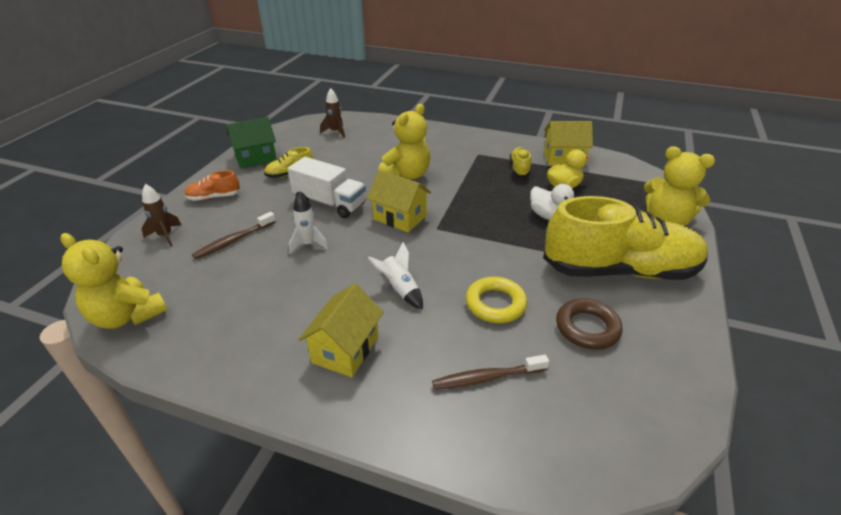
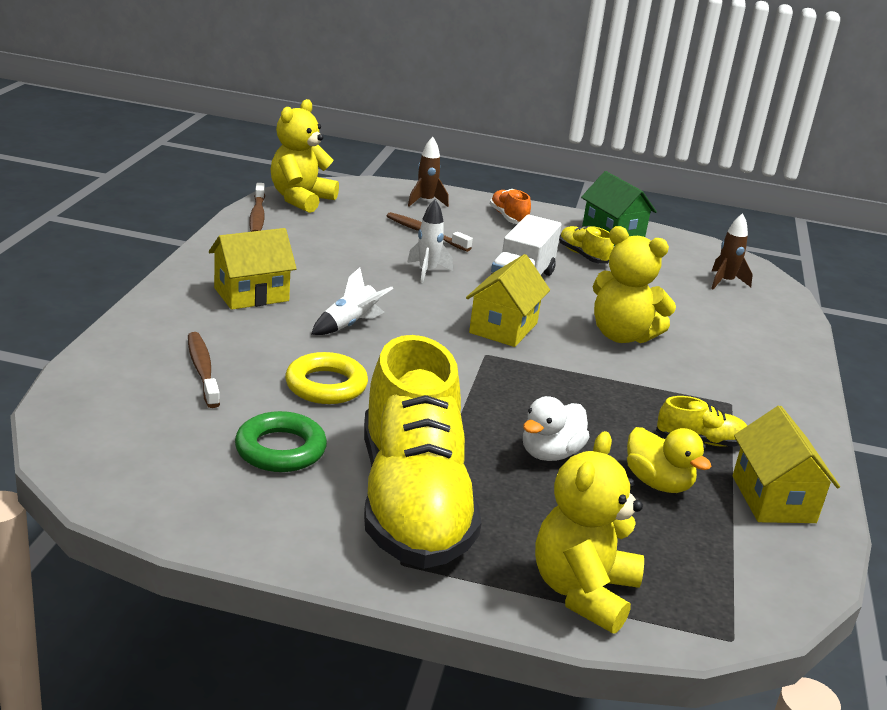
camera: 80 degrees right, 10 degrees down
yellow house [299,284,384,377] -> yellow house turned 45 degrees counterclockwise [209,228,297,310]
brown ring [556,298,623,350] -> green ring [235,411,327,472]
none -> brown toothbrush [249,183,265,232]

